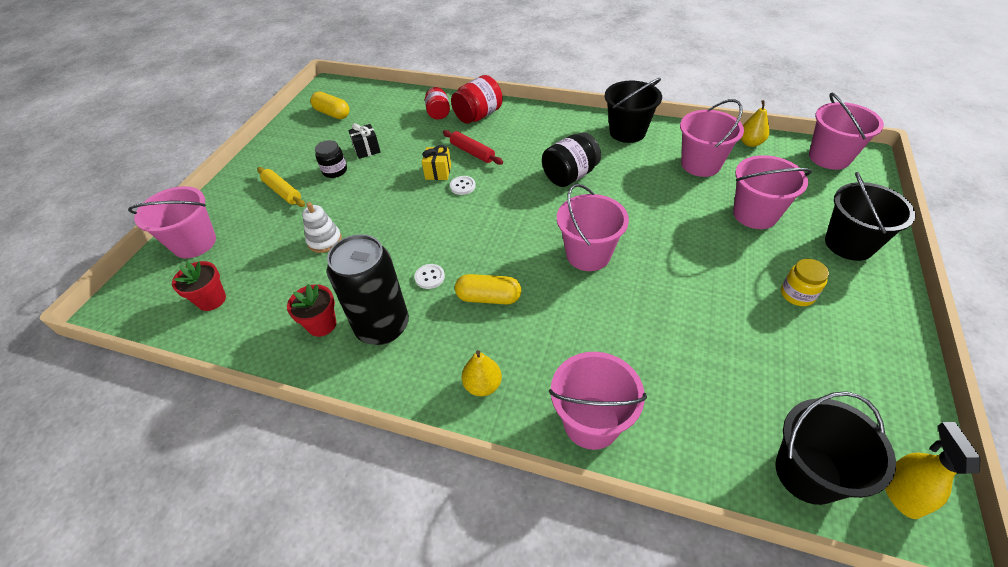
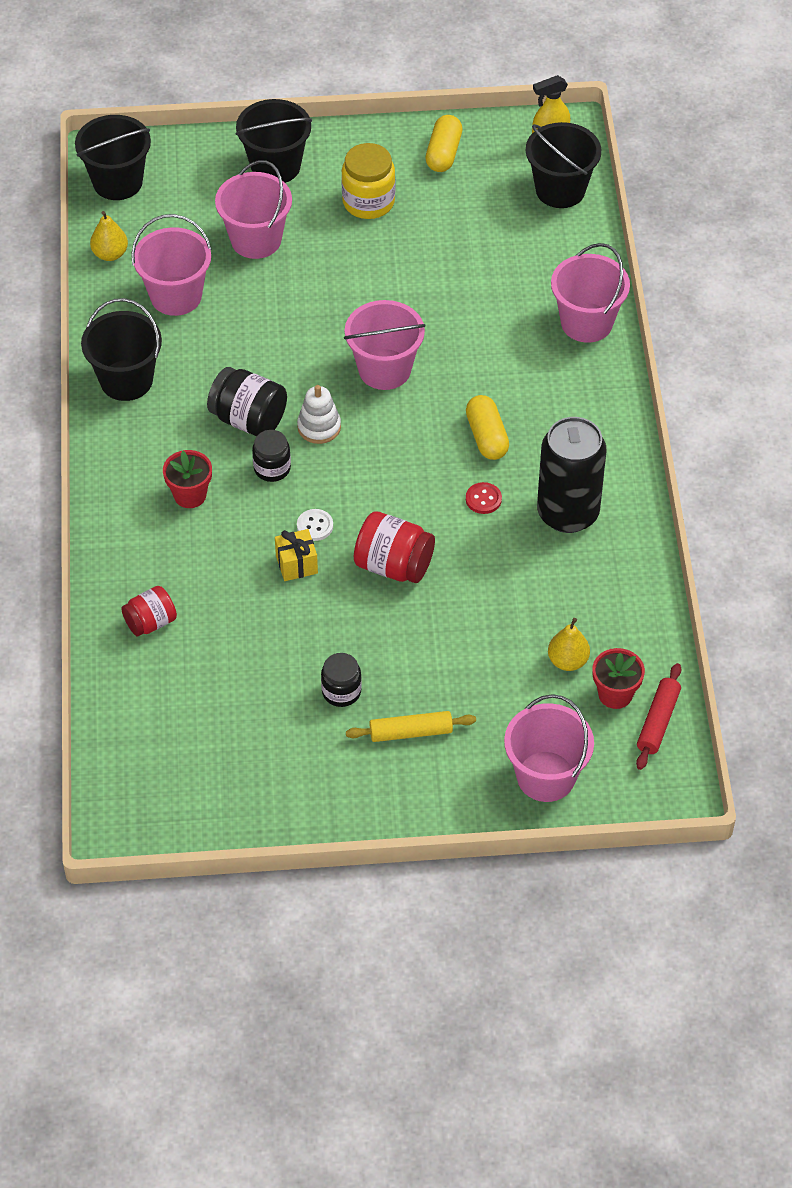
camera: 115 degrees left, 5 degrees up
yellow rolling pin [257,167,305,207] -> yellow rolling pin turned 60 degrees clockwise [346,711,476,742]
red flower pot [287,284,336,337] -> red flower pot moved to [163,450,212,508]
white stacking toy [302,202,342,253] -> white stacking toy moved to [297,385,341,444]
yellow capsule [310,92,350,119] -> yellow capsule moved to [425,115,463,172]
black gift [348,123,381,159] -> none
white button [414,264,445,289] -> red button [466,482,502,514]
red rolling pin [443,130,503,165] -> red rolling pin moved to [636,663,681,770]
red jar [451,75,503,124] -> red jar moved to [354,511,435,583]
yellow pear [462,350,502,396] -> yellow pear moved to [548,618,590,671]
yellow jar [781,259,829,306] -> yellow jar [341,143,395,219], size x1.53
pink bucket [809,93,884,170] -> black bucket [75,115,151,200]
none -> black jar [252,430,291,482]

